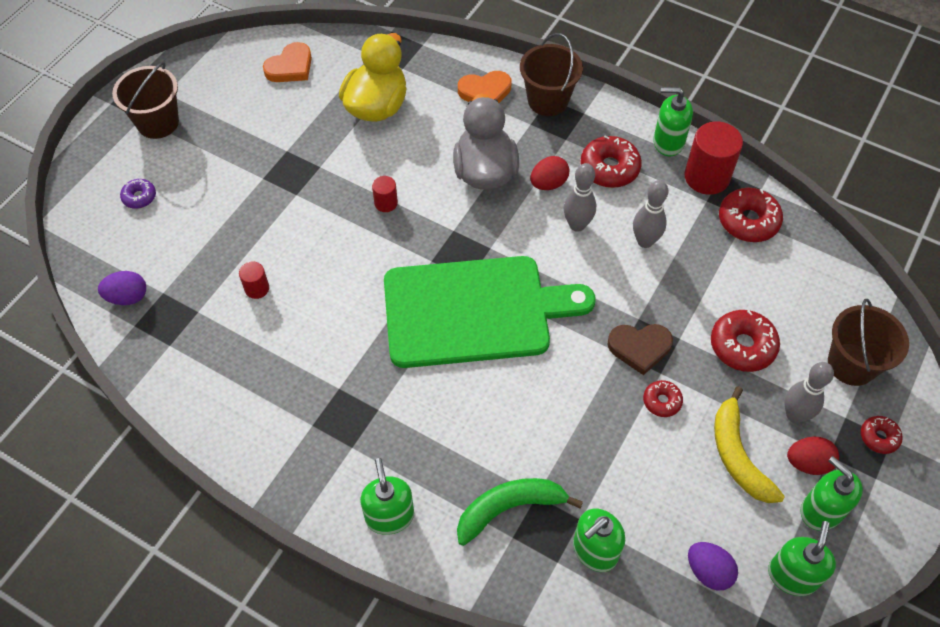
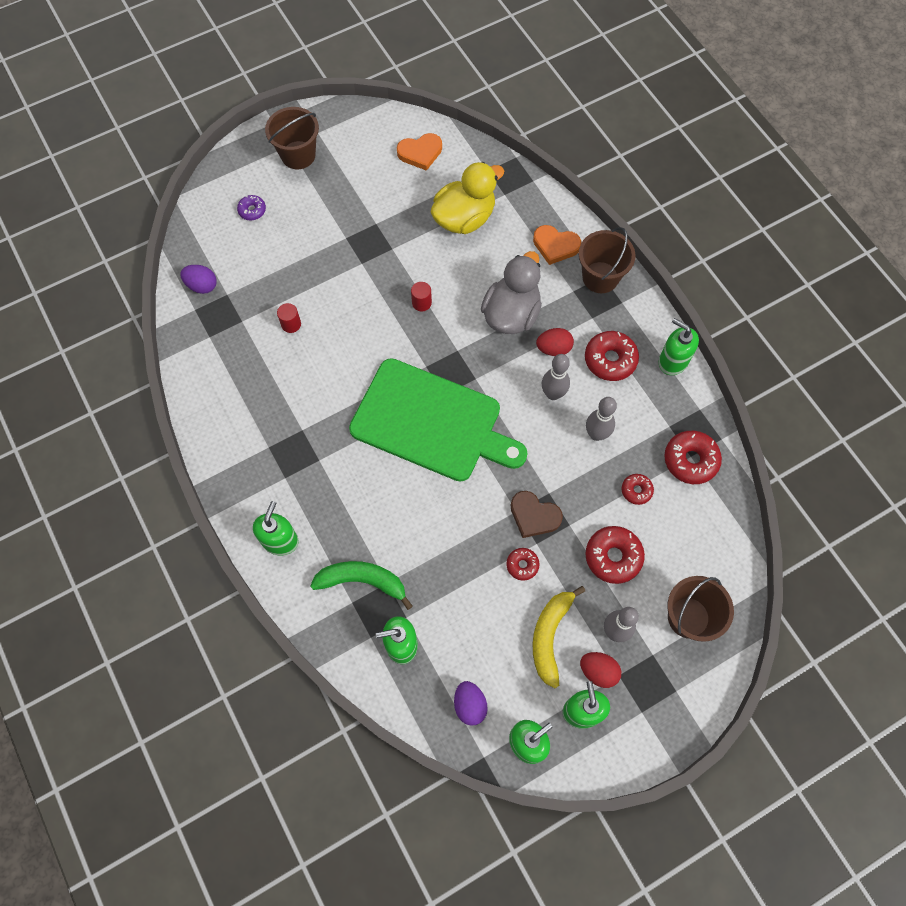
camera: 30 degrees right, 10 degrees up
red cylinder [684,121,743,195] -> none
red donut [861,416,903,454] -> red donut moved to [622,474,654,505]

